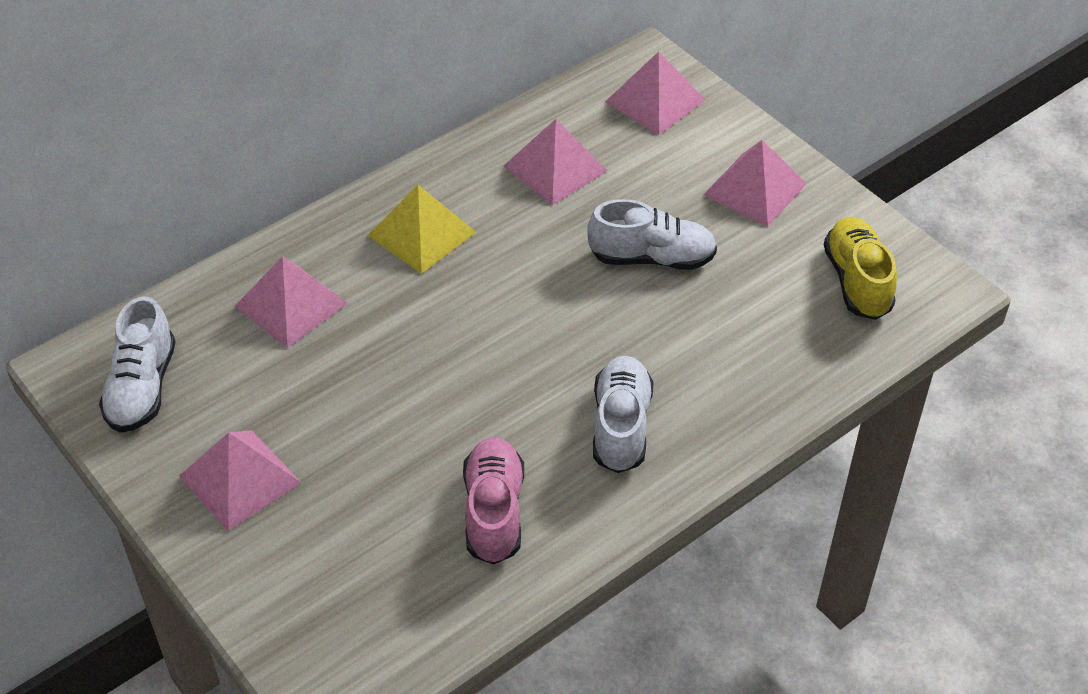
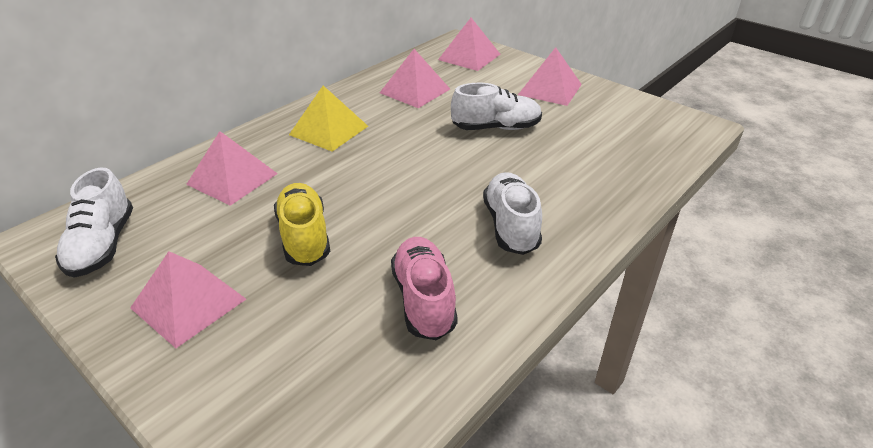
camera: 10 degrees left, 10 degrees down
yellow shoe [824,217,897,320] -> yellow shoe moved to [274,183,331,266]

